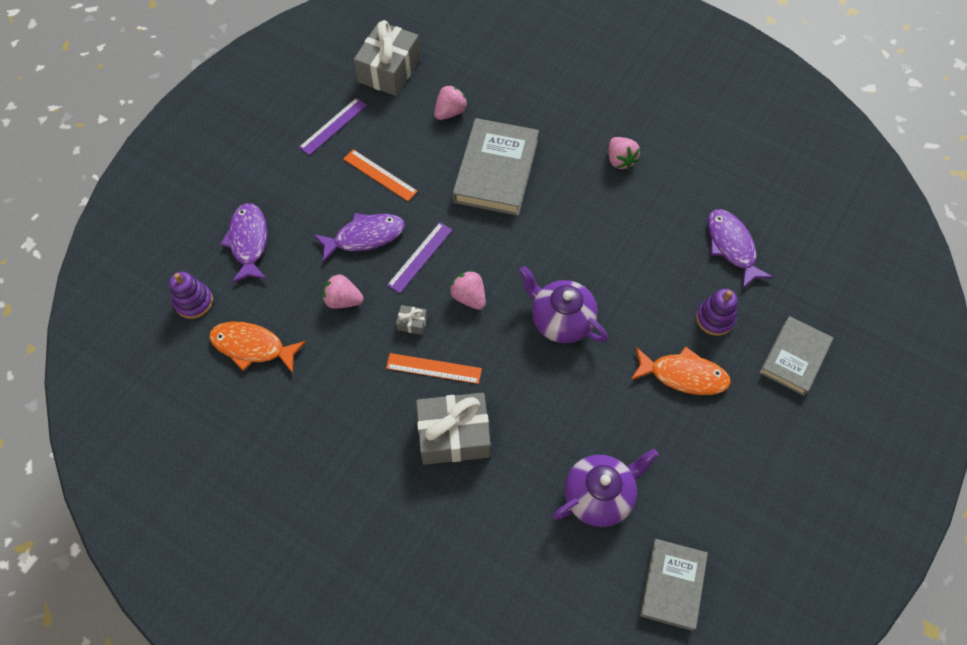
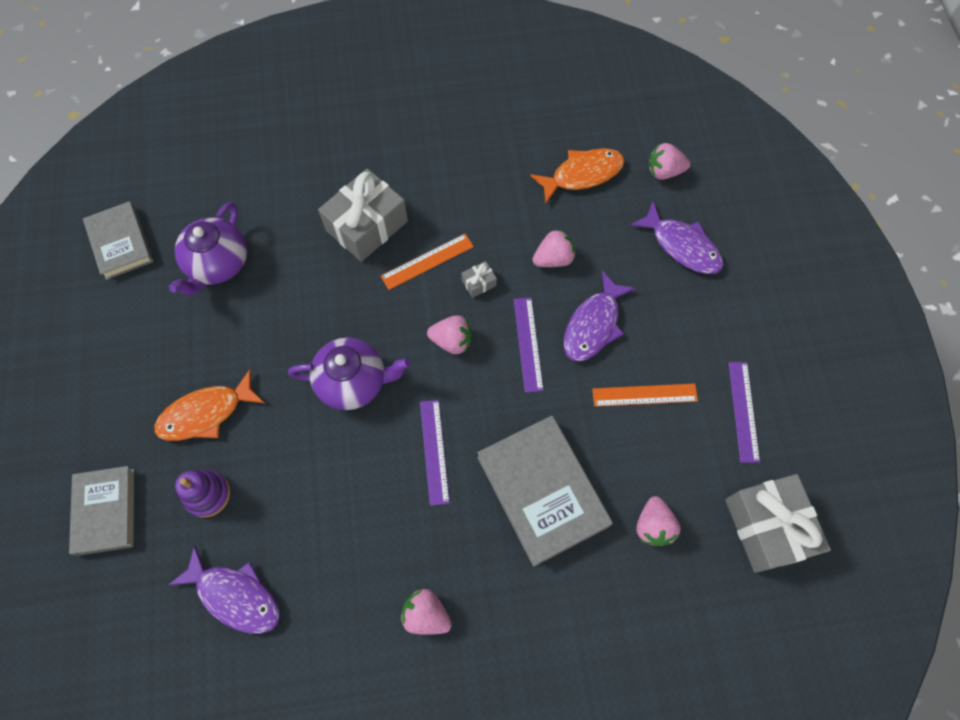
camera: 140 degrees right, 5 degrees up
purple stacking toy [169,272,213,319] -> pink strawberry [649,143,690,180]
none -> purple ruler [420,400,450,506]

